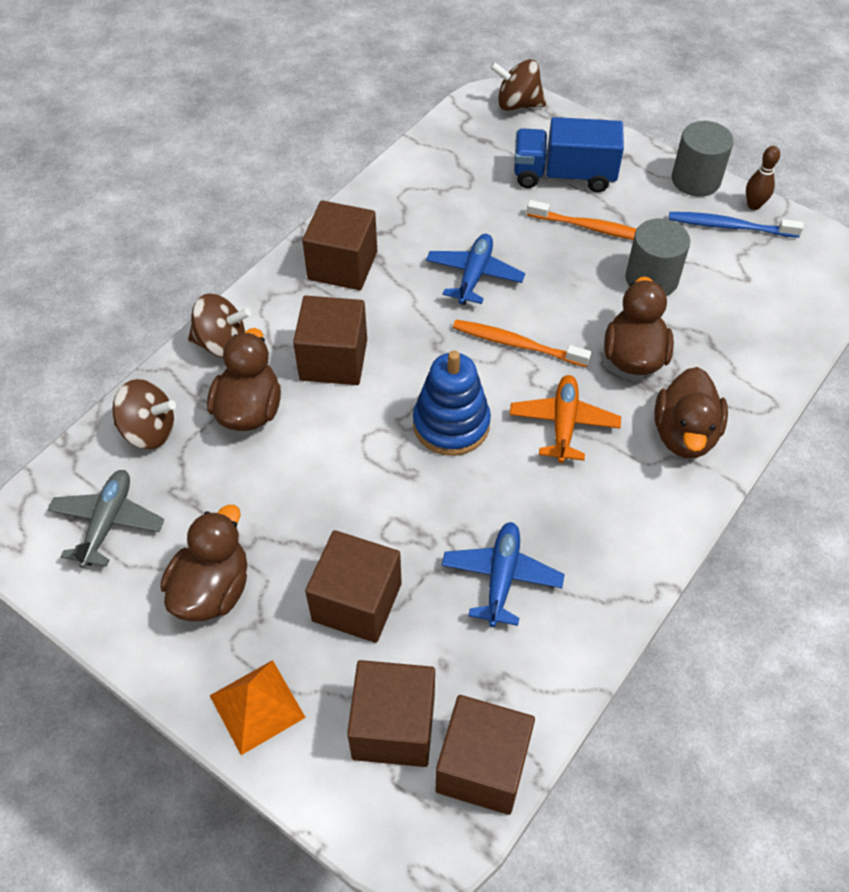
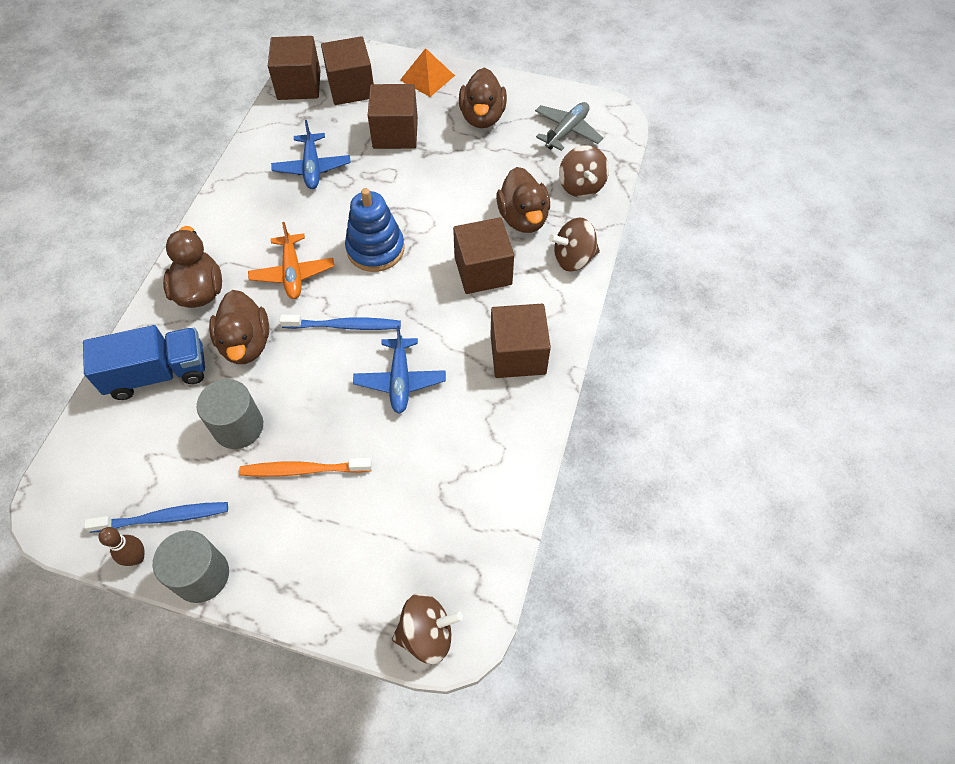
camera: 160 degrees right, 5 degrees up
grey plane [48,470,164,568] -> grey plane turned 135 degrees counterclockwise [535,102,603,151]
brown spinning top [112,379,176,449] -> brown spinning top turned 90 degrees counterclockwise [559,145,609,198]
orange toothbrush [453,320,592,367] -> blue toothbrush [279,315,401,330]
blue truck [514,117,624,192] -> blue truck moved to [83,325,205,400]

